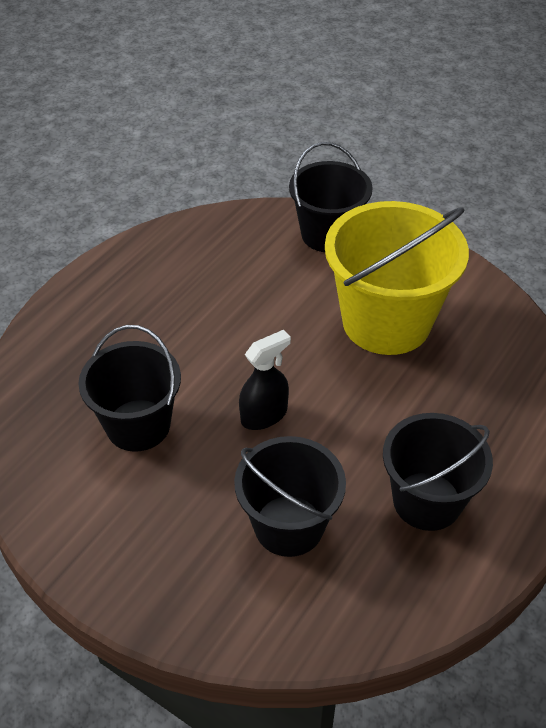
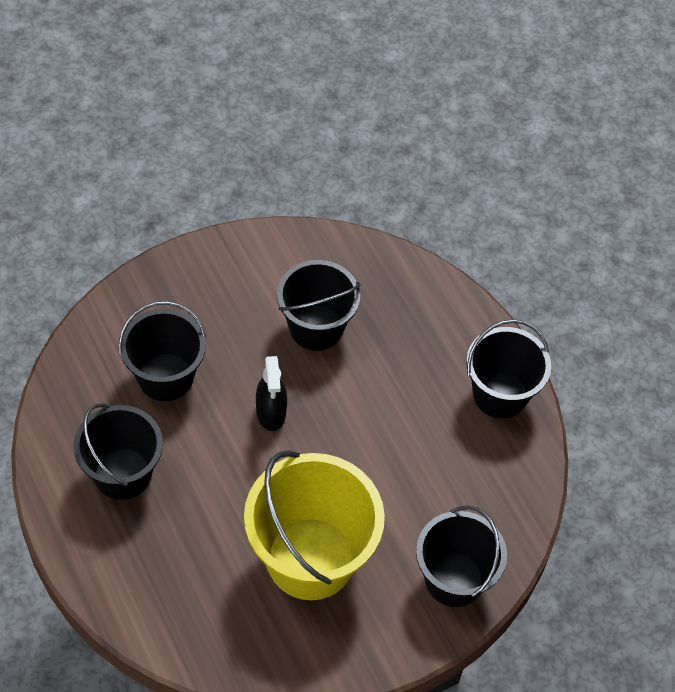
camera: 115 degrees right, 10 degrees up
none -> black bucket [466,319,551,419]

